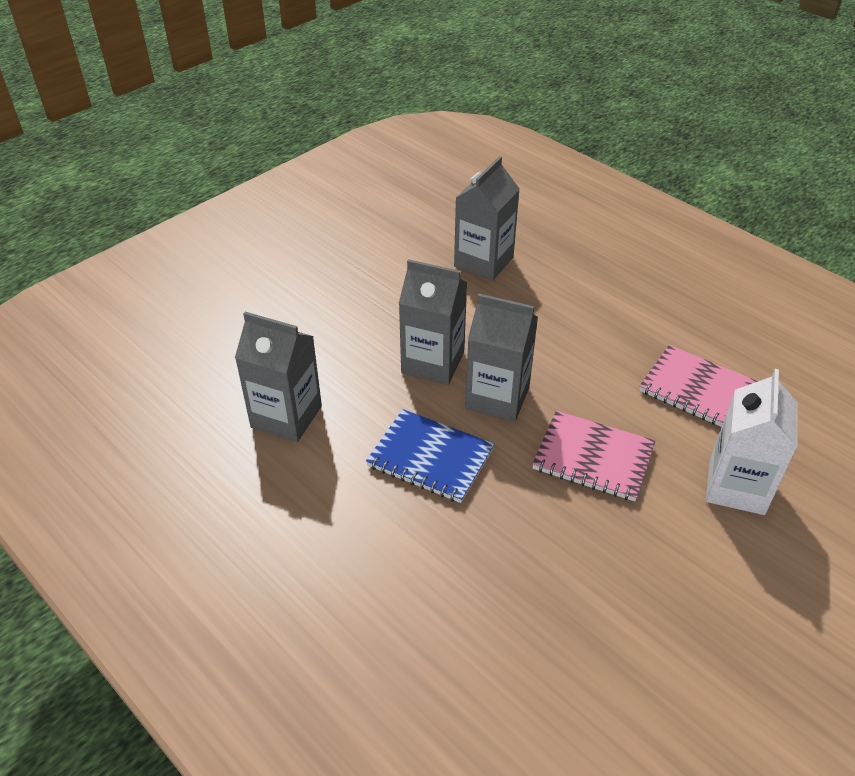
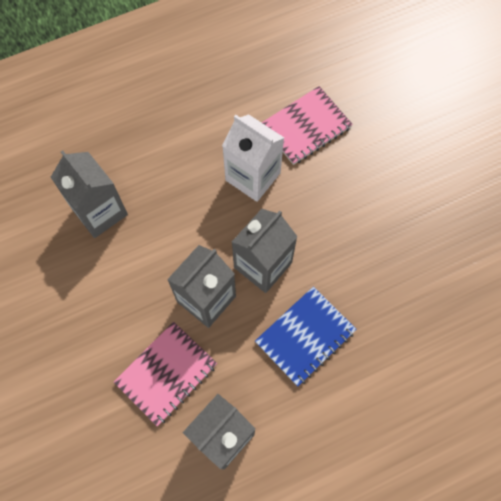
camera: 70 degrees left, 25 degrees up
pink notebook [532,411,656,501] -> pink notebook moved to [113,322,217,426]
white carton [706,369,798,515] -> white carton moved to [222,114,284,202]

